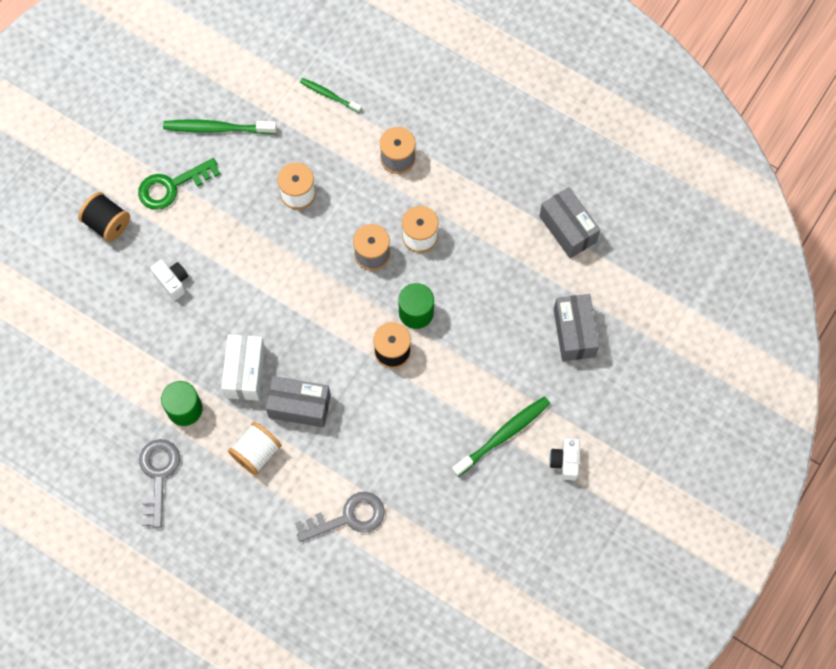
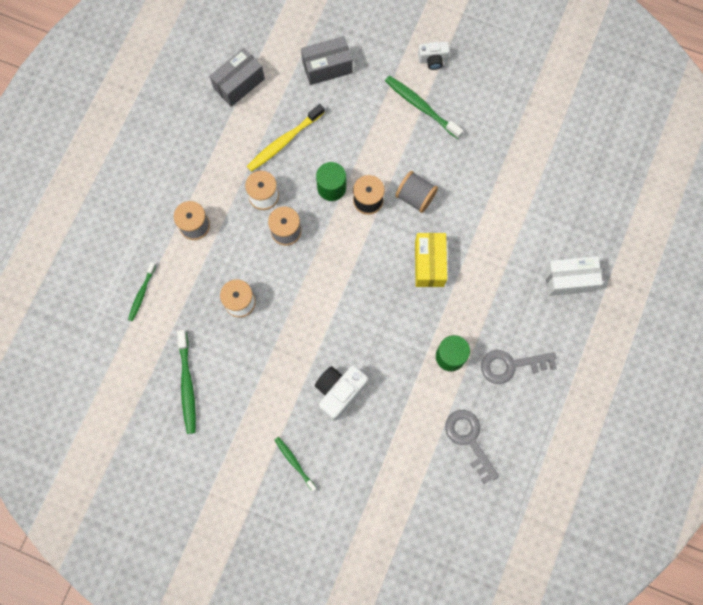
camera: 100 degrees left, 5 degrees up
black spool [78,192,130,242] -> green toothbrush [275,437,317,492]
green key [138,158,220,210] -> none
white camera [150,260,188,300] -> white camera [315,366,368,421], size x1.64
white box [221,334,265,401] -> white box moved to [544,256,603,296]
white spool [228,422,282,475] -> none
grey box [266,376,331,428] -> yellow box [415,233,447,287]
grey key [295,492,385,542] -> grey key moved to [445,410,499,484]
none -> yellow toothbrush [247,104,325,172]
none -> grey spool [395,171,438,213]

